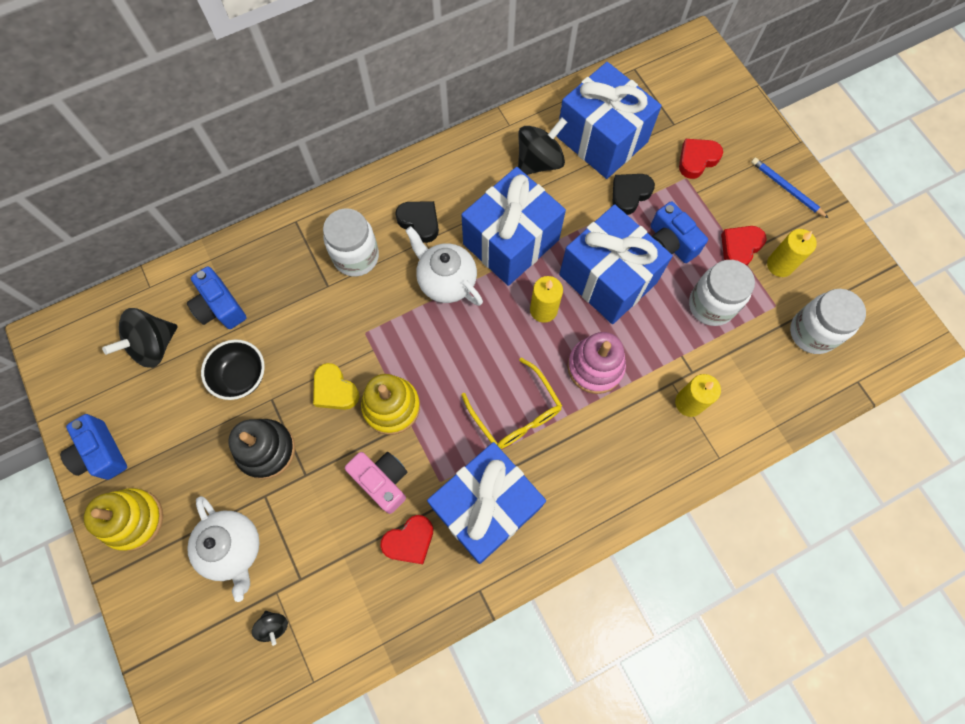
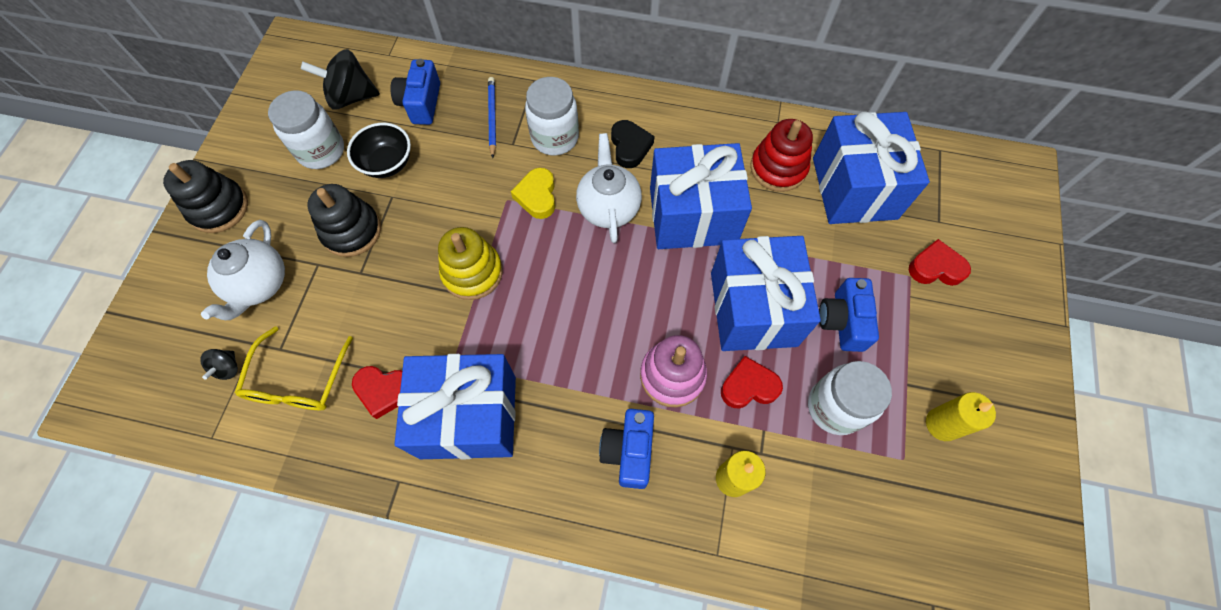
camera: 40 degrees right, 5 degrees down
blue camera [60,414,127,480] -> blue camera moved to [599,409,654,489]
yellow stacking toy [83,488,163,551] -> black stacking toy [163,160,248,233]
yellow heart [313,363,359,410] -> yellow heart moved to [511,168,555,219]
pink camera [345,452,407,514] -> none
yellow glasses [461,358,562,449] -> yellow glasses moved to [235,326,353,410]
black spinning top [518,118,567,175] -> red stacking toy [750,119,813,192]
yellow candle [530,276,563,323] -> none
black heart [612,174,655,215] -> none
red heart [721,226,766,266] -> red heart moved to [721,356,783,408]
blue pencil [751,158,828,218] -> blue pencil moved to [488,77,496,158]
white jar [790,289,866,354] -> white jar moved to [268,90,344,169]

